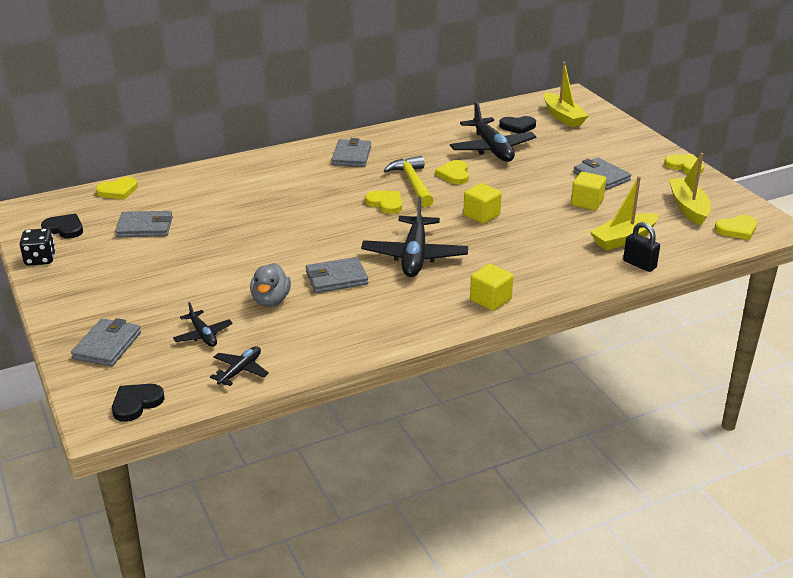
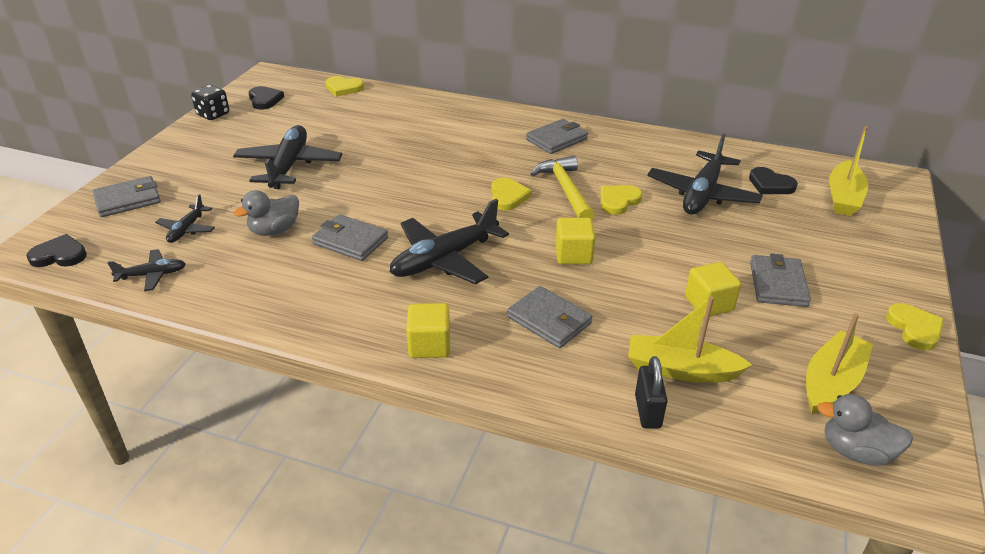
camera: 45 degrees right, 5 degrees up
grey wallet [115,211,173,237] -> grey wallet moved to [507,286,593,348]
yellow hammer [384,156,434,207] -> yellow hammer turned 45 degrees counterclockwise [531,155,594,219]
yellow heart [715,215,757,240] -> grey duck [817,394,913,466]
none -> black plane [233,125,342,189]

